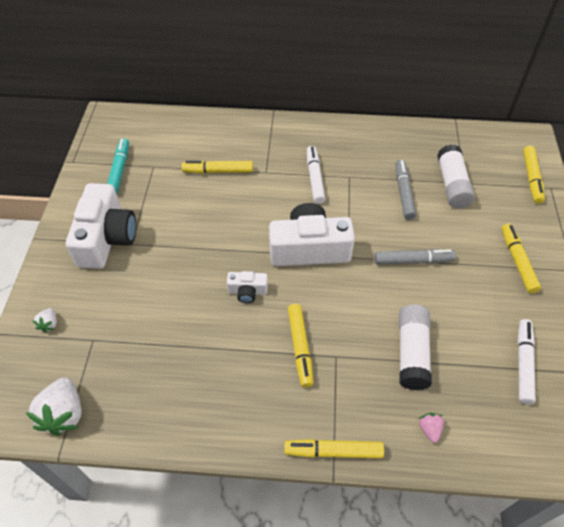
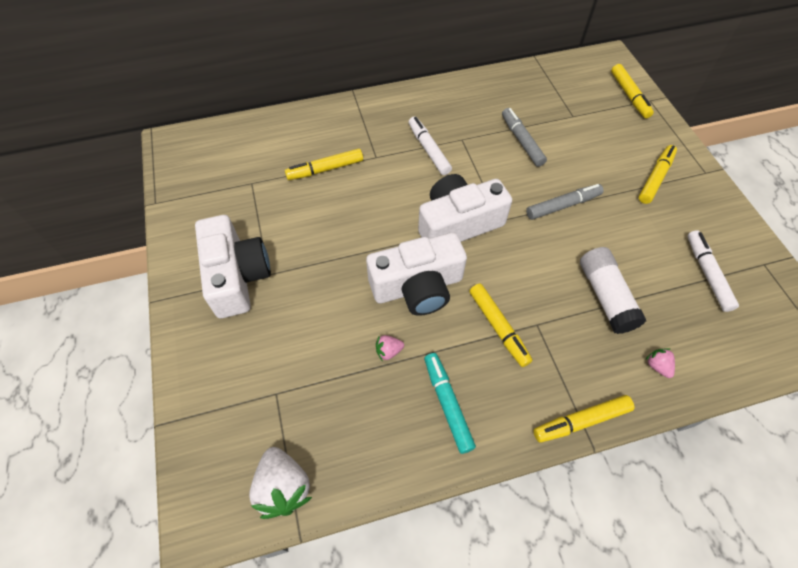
camera: 20 degrees left, 5 degrees up
white strawberry [32,308,57,333] -> none
turquoise marker [107,138,129,194] -> turquoise marker moved to [424,353,476,454]
white camera [227,271,268,303] -> white camera [366,233,467,316], size x2.13
white glue stick [437,144,475,209] -> none
yellow marker [501,224,541,294] -> yellow marker turned 60 degrees clockwise [638,145,677,204]
none -> pink strawberry [376,335,404,360]

